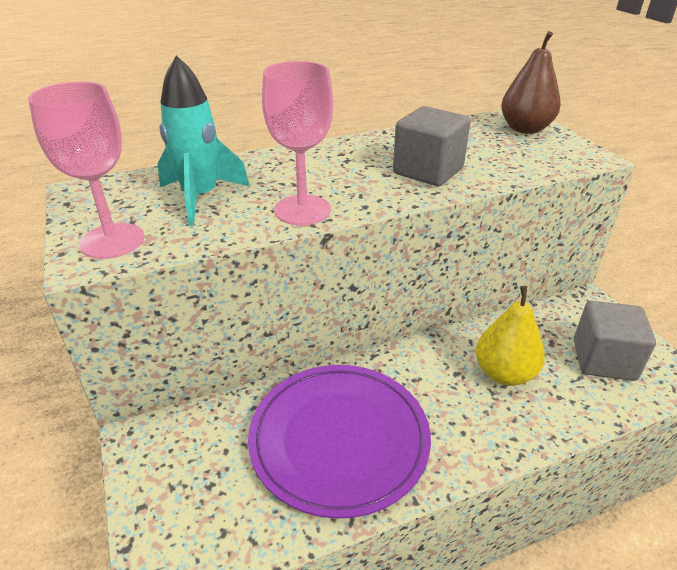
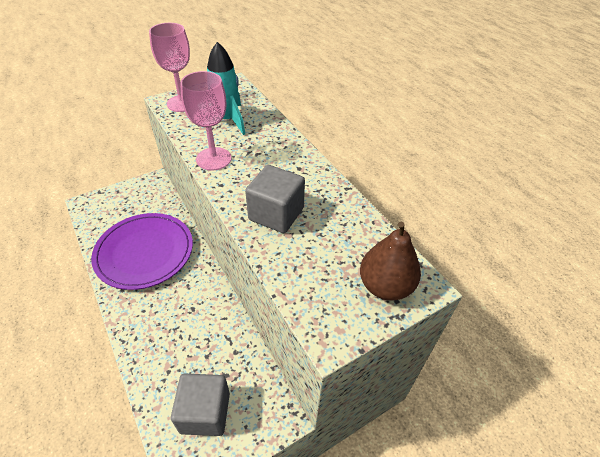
camera: 80 degrees right, 10 degrees up
yellow pear [476,286,545,386] -> none

